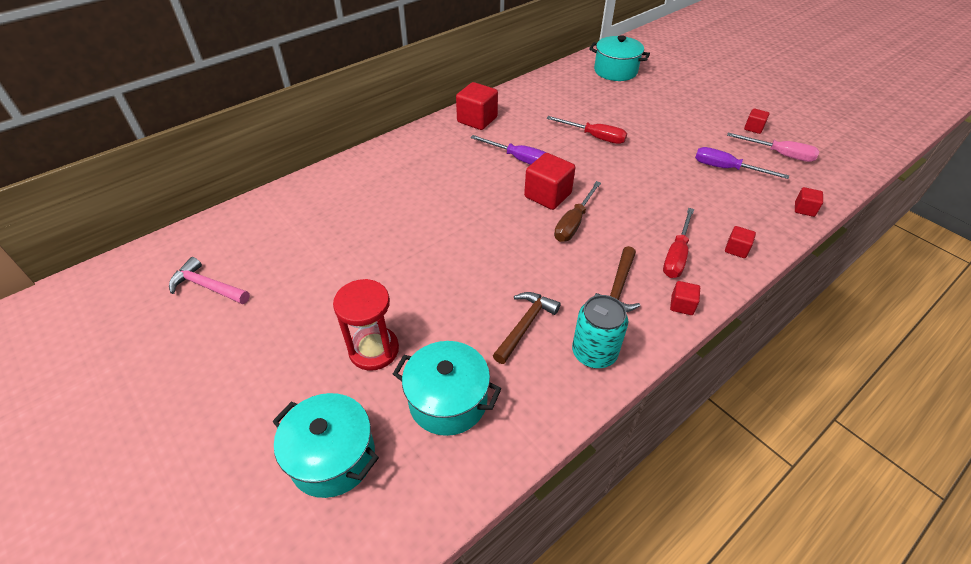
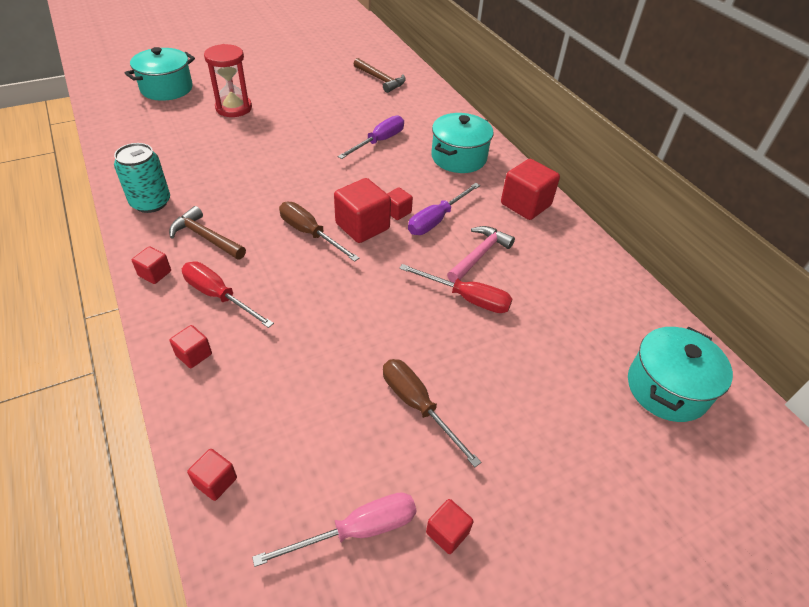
camera: 100 degrees right, 0 degrees up
pink hammer [169,257,250,304] -> pink hammer moved to [447,226,515,283]
turquoise pot [393,341,501,436] -> turquoise pot moved to [431,113,493,173]
brown hammer [493,292,561,364] -> brown hammer moved to [354,58,406,93]
red screwdriver [547,116,627,144] -> red screwdriver turned 105 degrees counterclockwise [399,264,512,313]
purple screwdriver [695,147,789,179] -> purple screwdriver moved to [338,115,404,159]
pink screwdriver [727,133,820,162] -> pink screwdriver turned 150 degrees counterclockwise [252,492,417,567]
none -> brown screwdriver [383,359,481,467]
none -> red cube [387,187,413,220]

